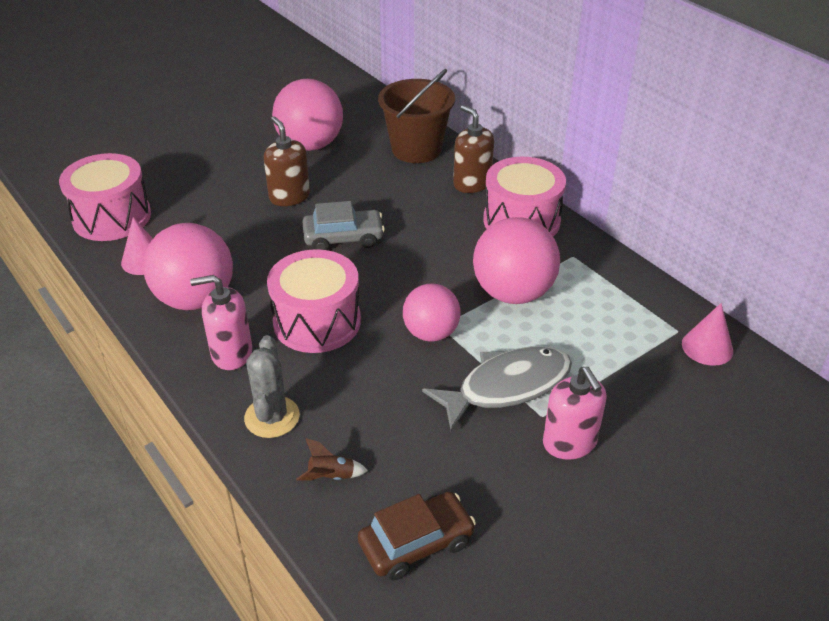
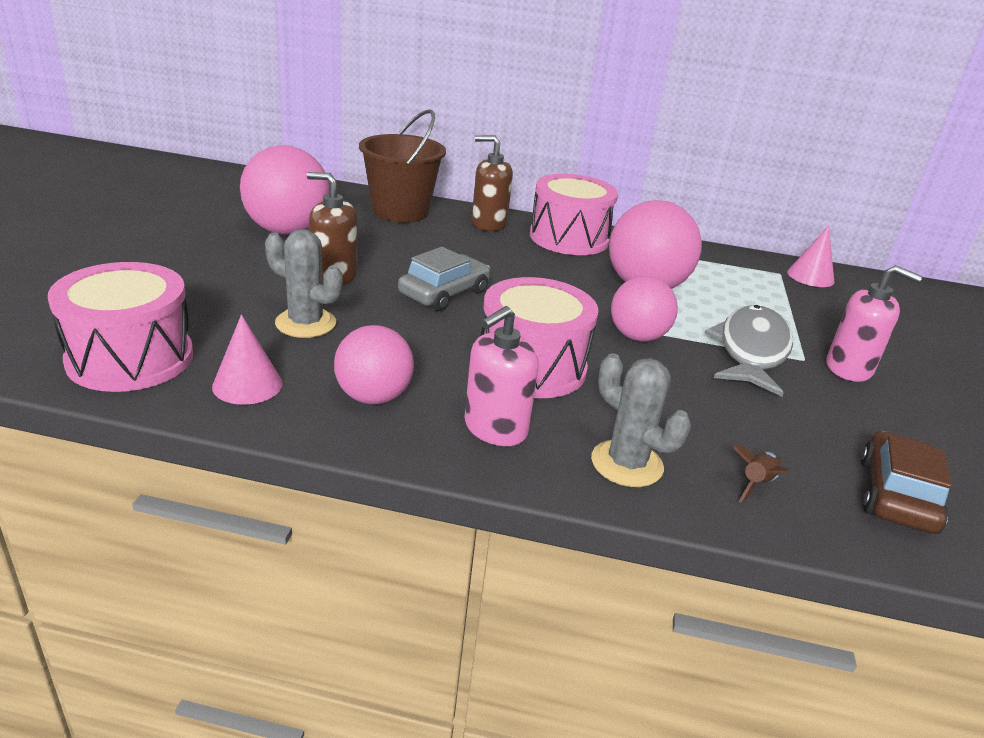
camera: 45 degrees left, 10 degrees down
pink ball [143,223,233,310] -> pink ball [334,325,414,405], size x0.65
none -> grey cactus [265,229,342,338]

